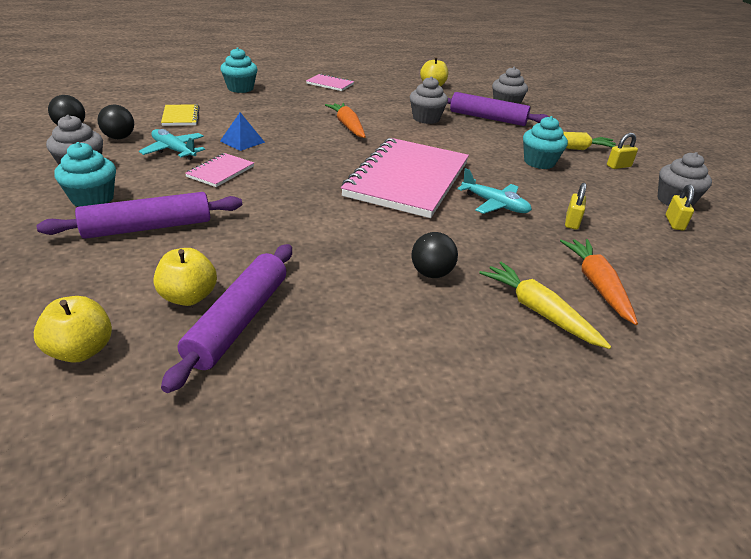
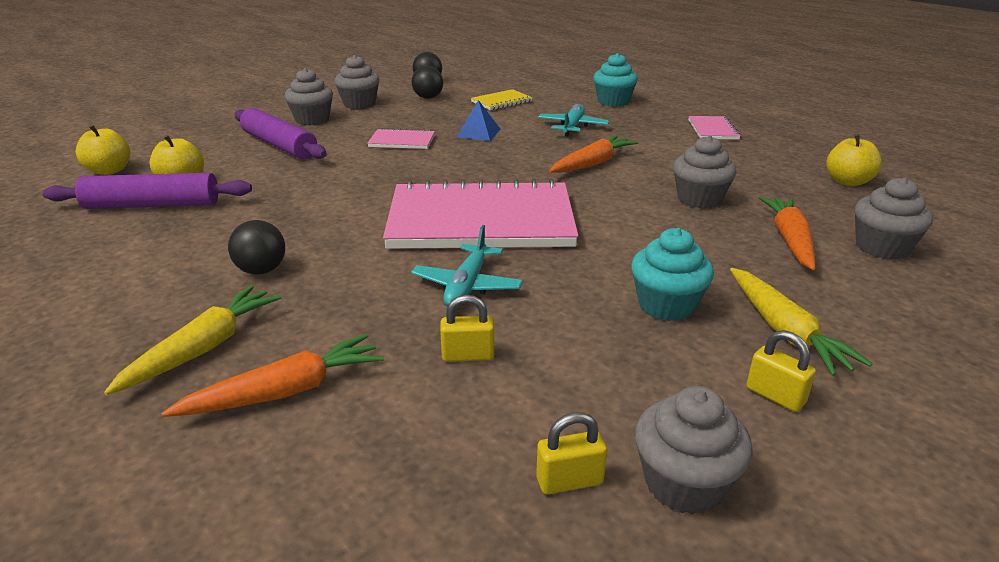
camera: 70 degrees right, 5 degrees down
turquoise cupcake [54,142,116,207] -> grey cupcake [284,68,333,125]
turquoise plane [139,129,205,160] -> turquoise plane moved to [538,104,609,137]
purple rolling pin [447,92,549,126] -> orange carrot [759,196,815,270]

